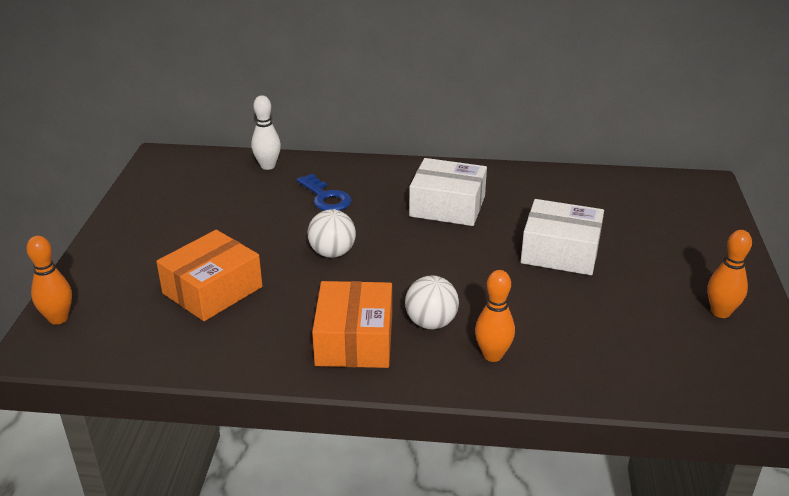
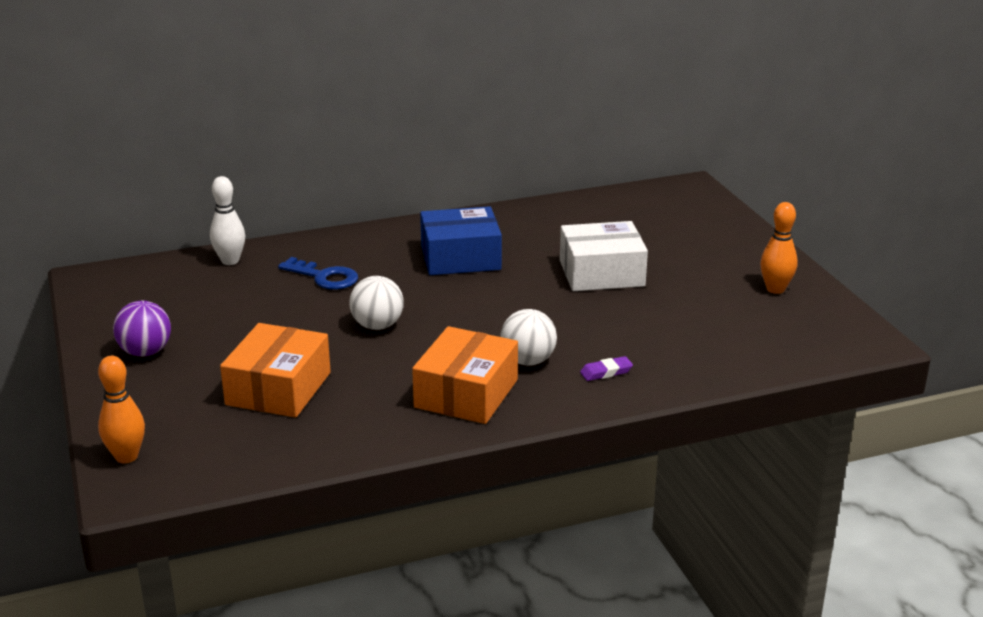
camera: 25 degrees left, 5 degrees down
orange box [312,281,392,368] -> orange box turned 45 degrees clockwise [412,326,518,424]
white box [409,158,487,226] -> blue box [420,206,502,275]
orange bowling pin [475,270,515,362] -> purple eraser [580,356,633,381]
none -> purple ball [113,301,171,357]

